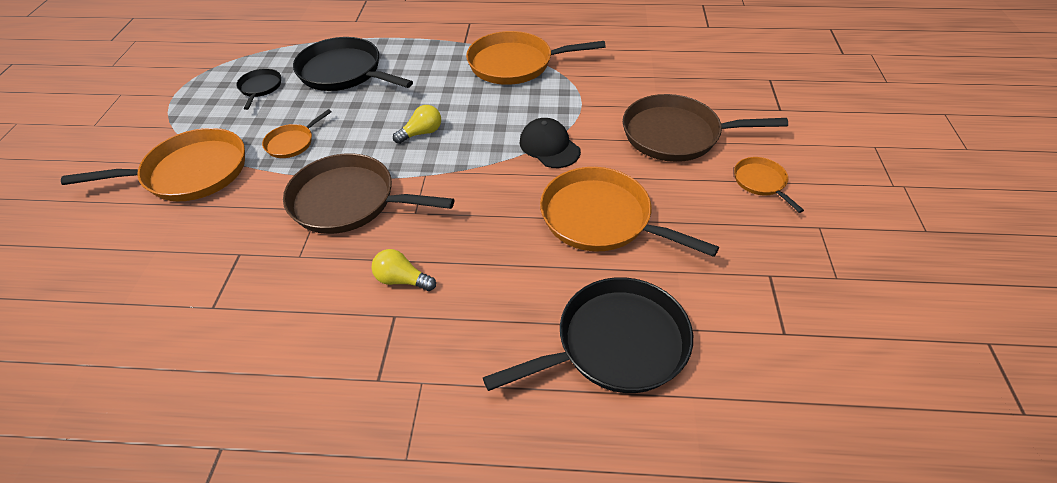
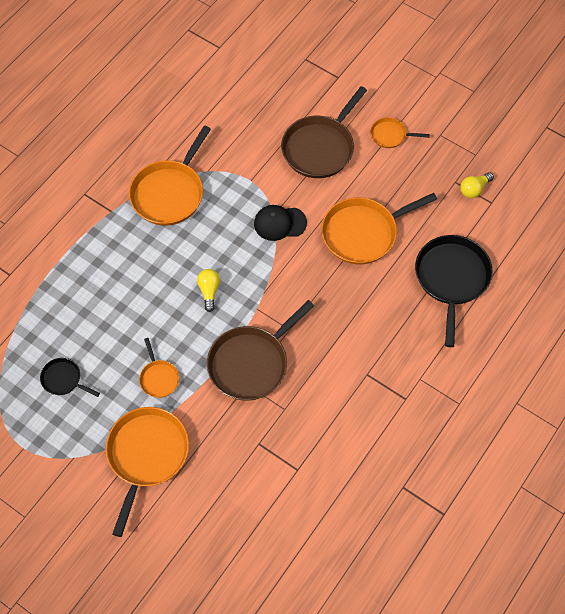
camera: 60 degrees left, 15 degrees up
black pan [293,37,413,91] -> none
yellow light bulb [372,249,436,291] -> yellow light bulb moved to [460,172,494,198]

